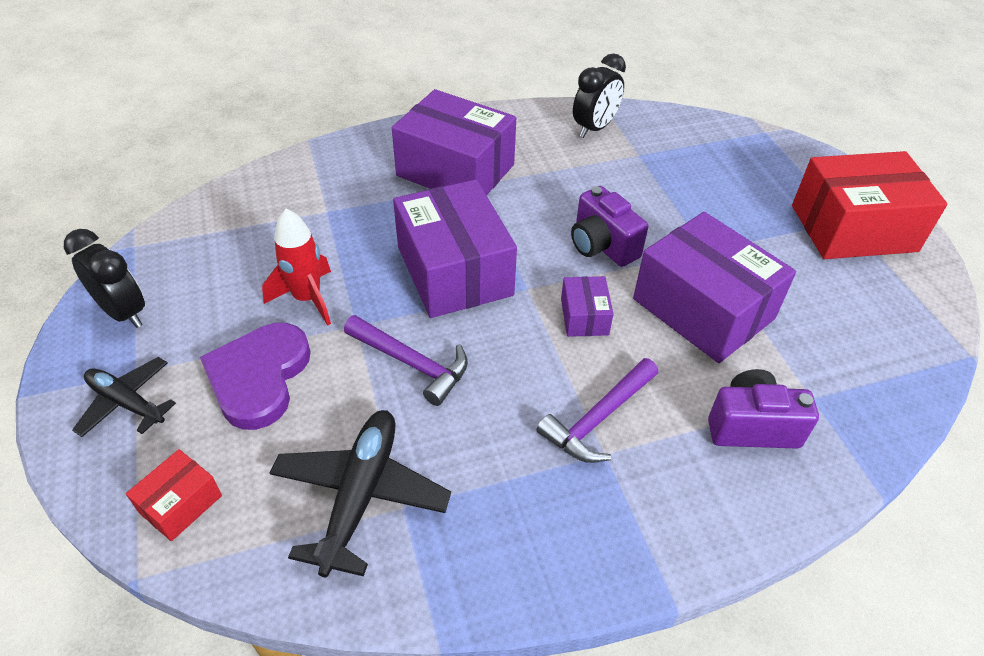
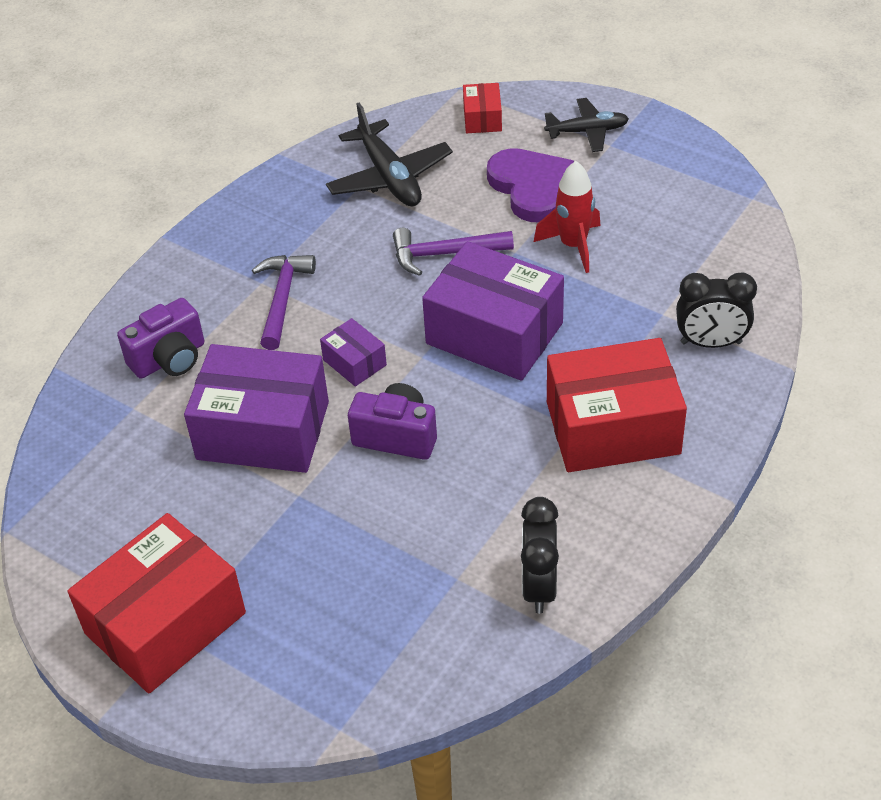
camera: 145 degrees right, 0 degrees up
black clock [64,229,145,328] -> black clock moved to [676,272,757,348]
purple box [392,89,516,195] -> red box [547,338,687,472]

